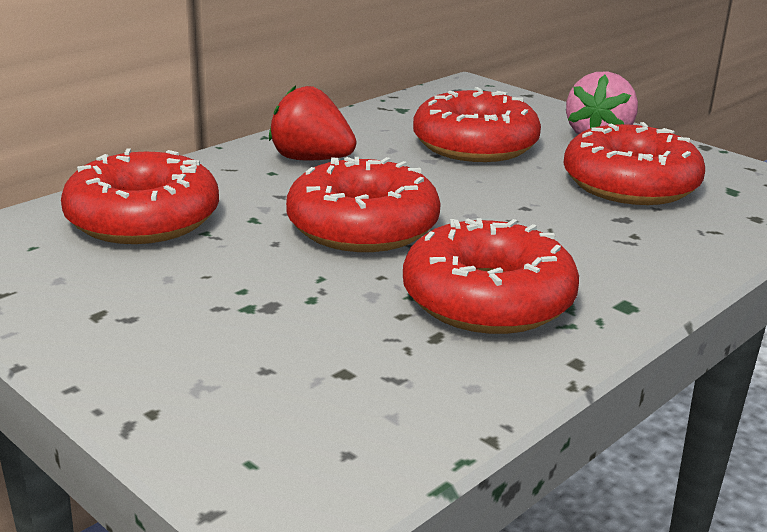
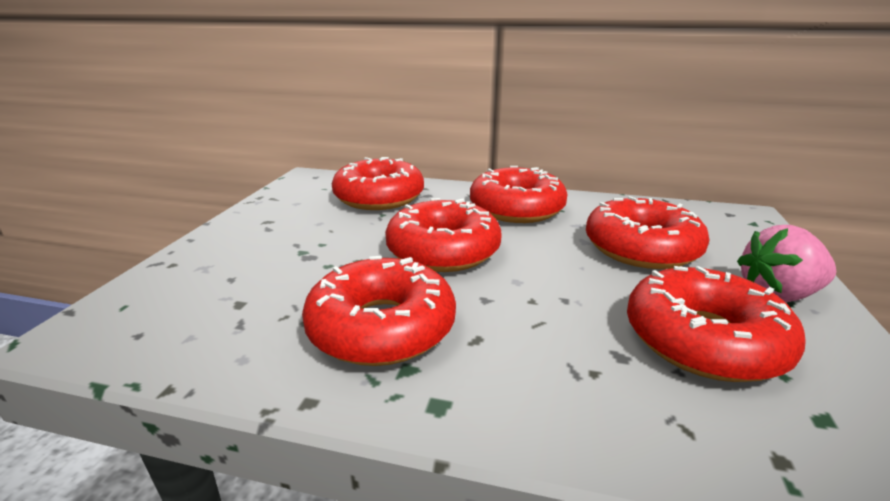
camera: 60 degrees right, 0 degrees up
red strawberry [269,85,356,160] -> red donut [470,166,567,223]

